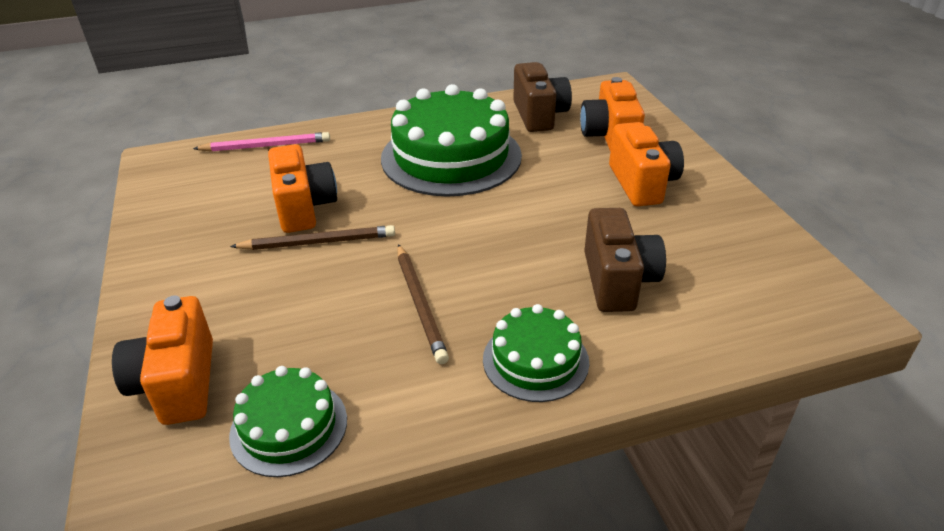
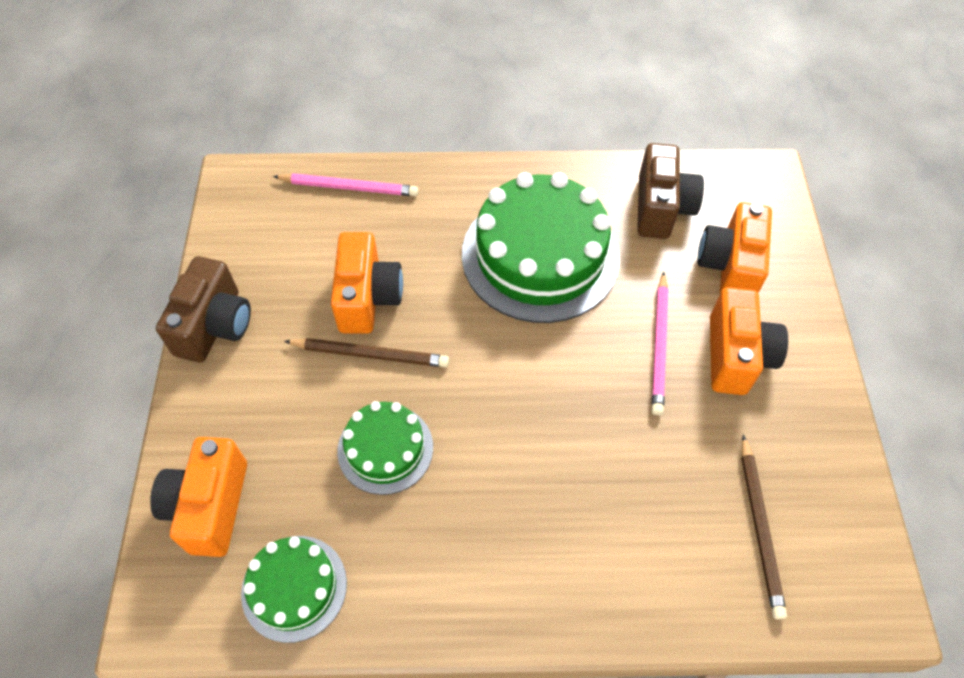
camera: 15 degrees right, 20 degrees up
brown pencil [397,244,449,364] -> brown pencil moved to [741,435,787,620]
green cake [483,304,589,402] -> green cake moved to [337,401,433,495]
brown camera [584,208,666,312] -> brown camera moved to [156,256,251,363]
none -> pink pencil [652,272,669,415]

